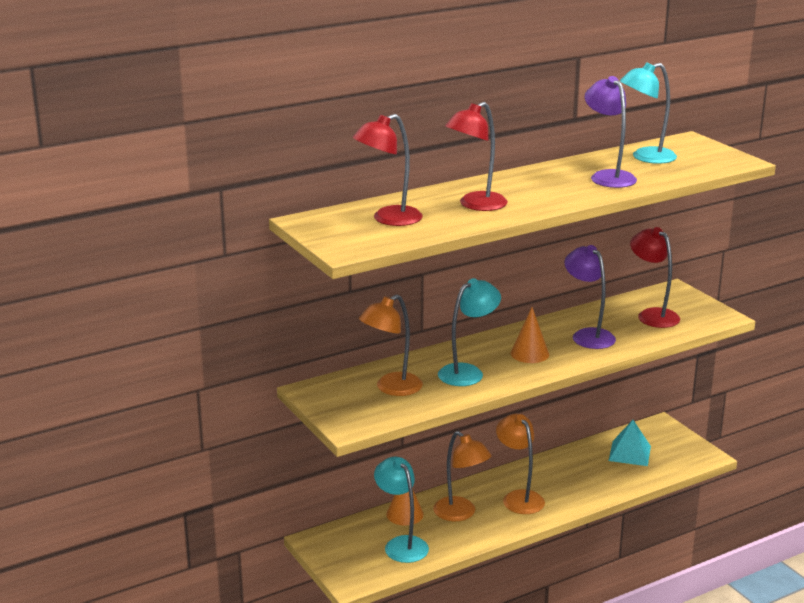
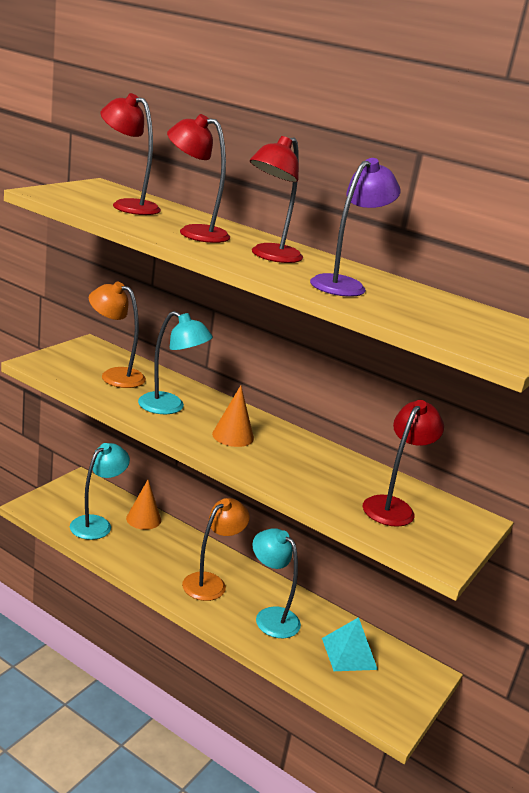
camera: 60 degrees right, 0 degrees up
orange lamp [433,431,492,521] -> none
purple lamp [564,245,616,349] -> none
turquoise lamp [620,62,677,164] -> turquoise lamp moved to [252,528,301,638]
none -> red lamp [250,136,303,263]

